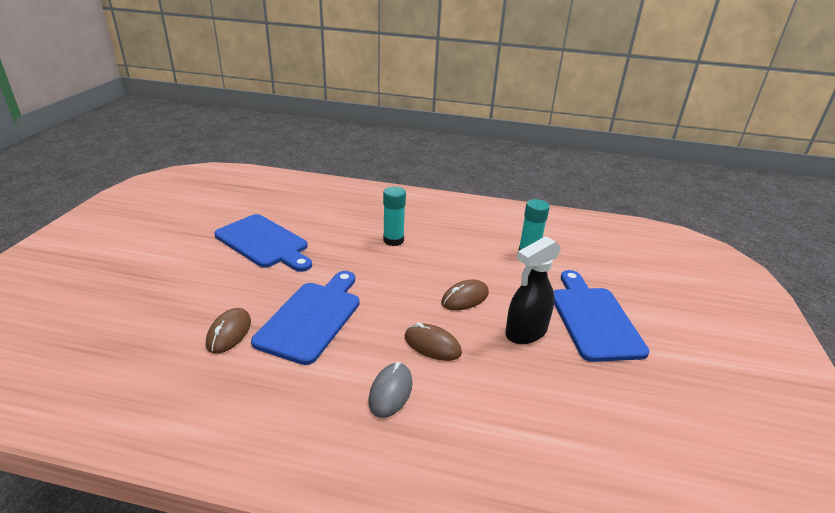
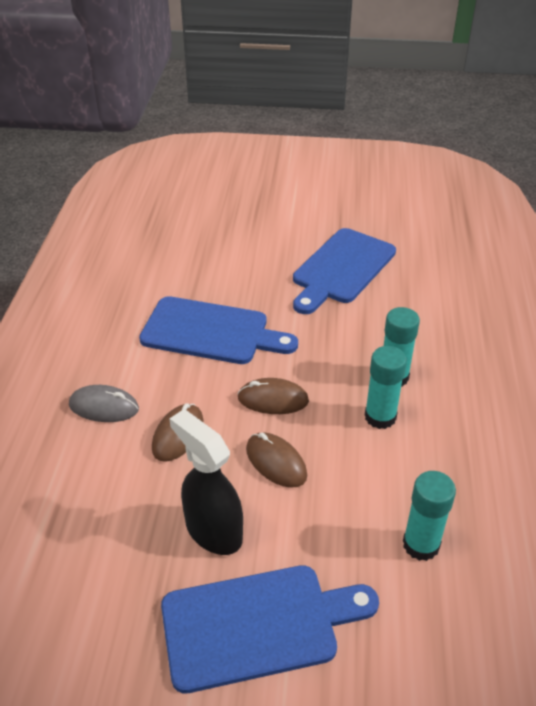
camera: 85 degrees right, 10 degrees up
brown mouse [206,308,251,354] -> brown mouse moved to [237,378,309,414]
none -> turquoise glue stick [365,346,407,429]

